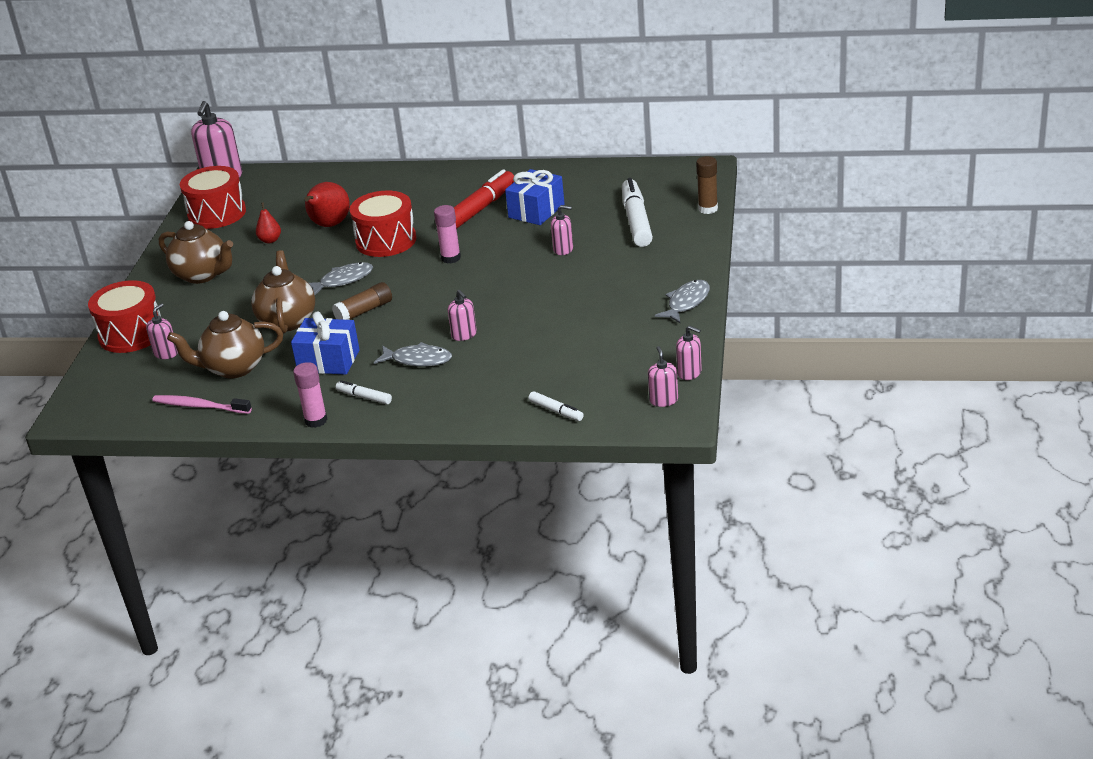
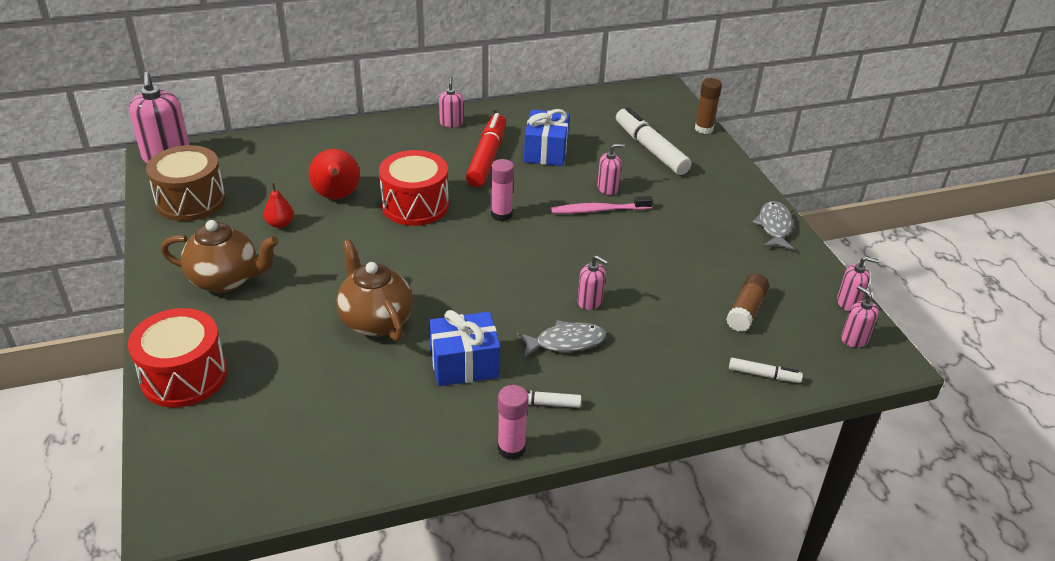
camera: 30 degrees left, 5 degrees up
pink soap dispenser [146,303,178,359] -> pink soap dispenser moved to [439,77,463,128]
pink toothbrush [152,395,252,414] -> pink toothbrush moved to [551,196,653,214]
brown teapot [167,311,283,378] -> none
red drum [180,166,246,229] -> brown drum [146,145,226,221]
grey fish [309,262,373,295] -> none
brown glue stick [332,282,392,320] -> brown glue stick moved to [726,274,769,332]

